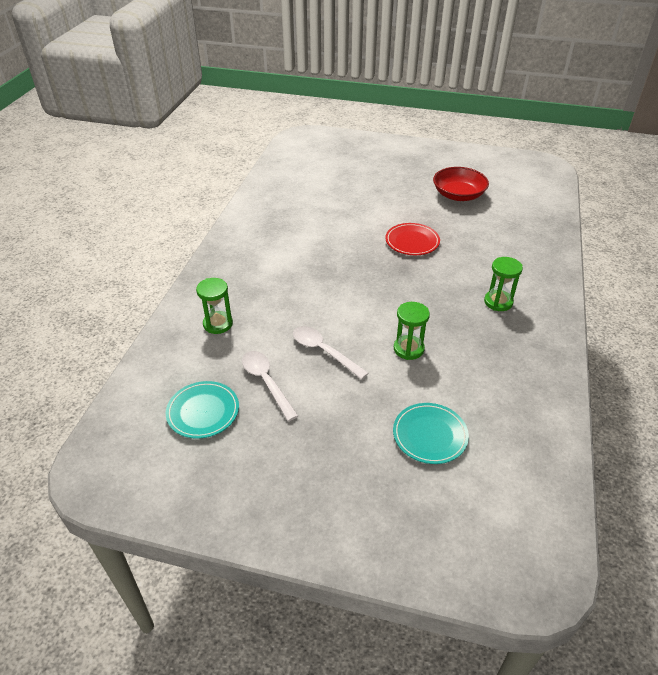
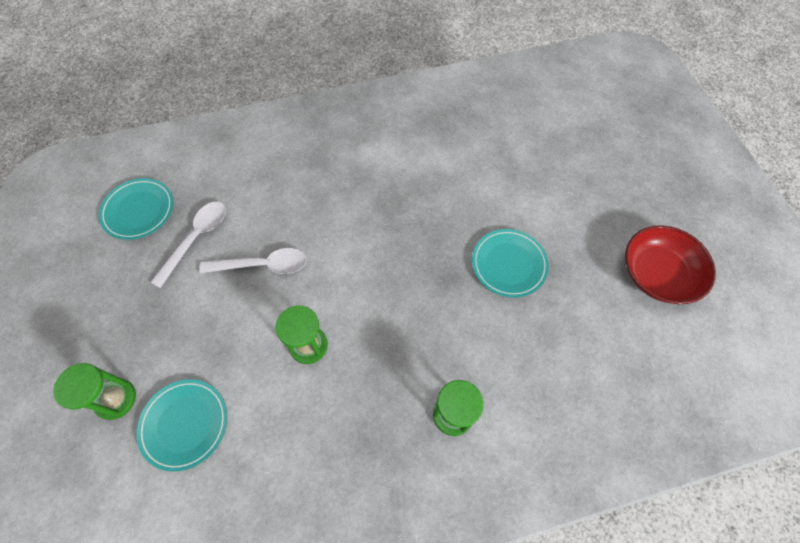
camera: 60 degrees right, 20 degrees up
green hourglass [196,278,233,334] -> green hourglass moved to [53,363,136,420]
white spoon [293,326,368,380] -> white spoon turned 75 degrees clockwise [199,248,307,274]
red plate [385,223,440,255] -> turquoise plate [472,229,549,298]

